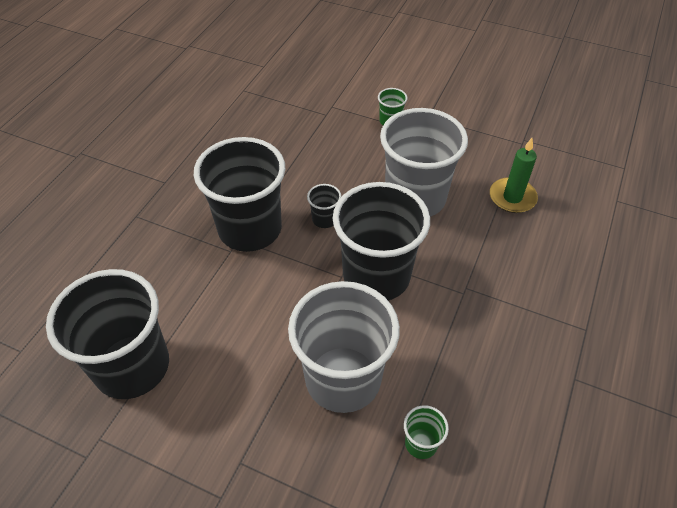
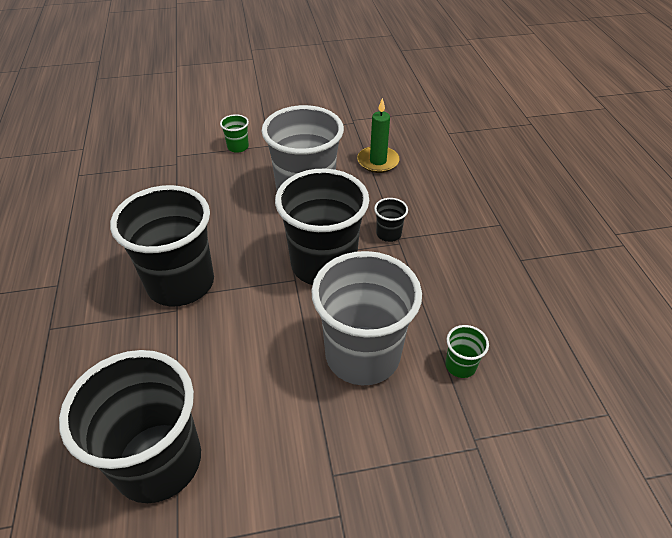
camera: 35 degrees left, 5 degrees down
black cup [307,184,341,228] -> black cup moved to [374,198,408,242]

